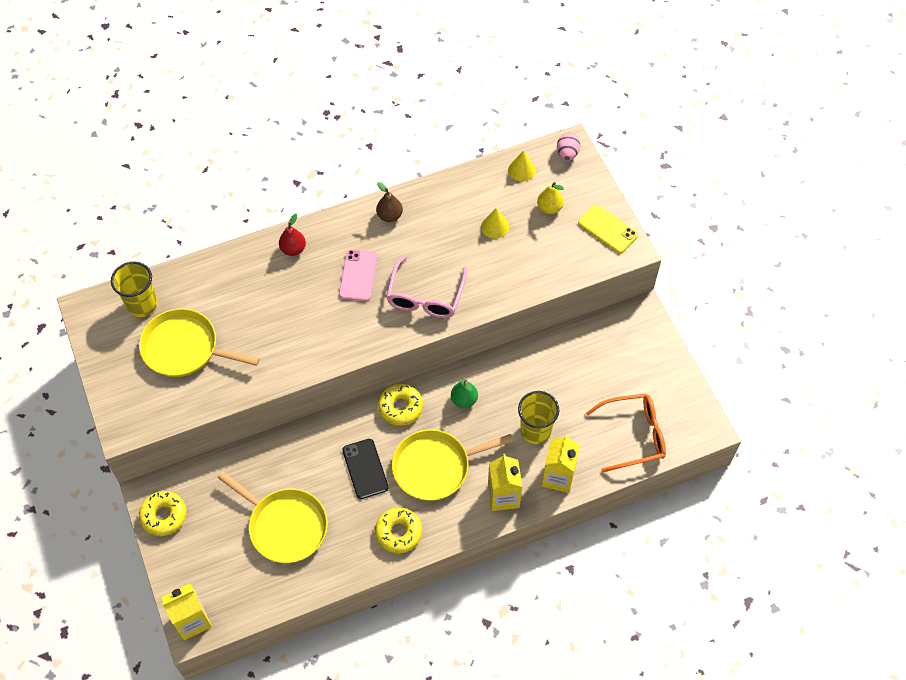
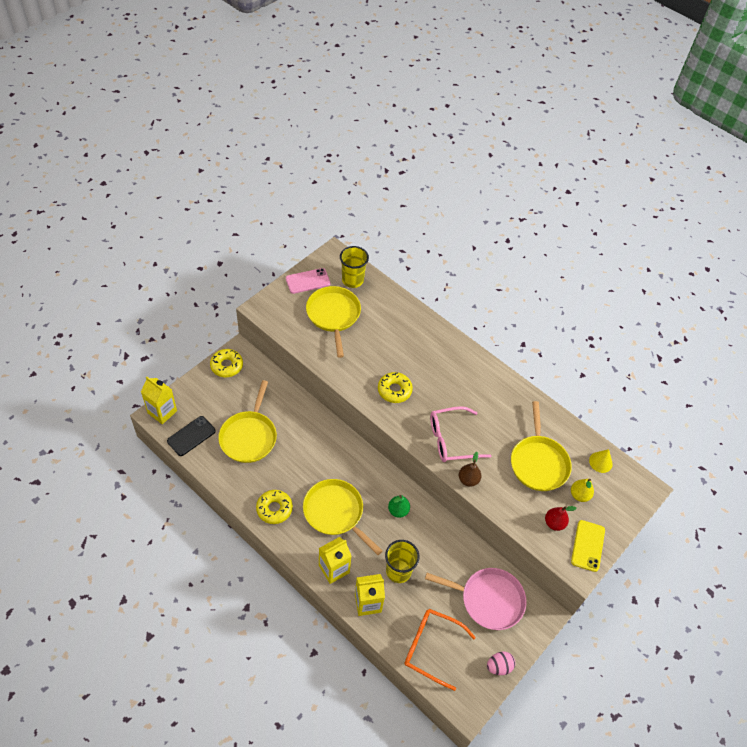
camera: 60 degrees right, 5 degrees down
red pear [279,214,306,256] -> red pear moved to [545,506,577,531]
pink phone [339,249,378,301] -> pink phone moved to [286,268,330,294]
black phone [342,439,389,499] -> black phone moved to [167,416,216,456]
brown pear [376,182,403,222] -> brown pear moved to [459,452,481,487]
yellow donut [378,384,423,426] -> yellow donut moved to [378,372,413,403]
yellow cone [481,208,509,239] -> yellow pan [511,401,572,491]
pink egg [557,133,580,161] -> pink egg moved to [487,652,515,675]
orange glasses [586,393,666,473] -> orange glasses turned 150 degrees clockwise [404,609,476,691]
none -> pink pan [425,568,527,630]

